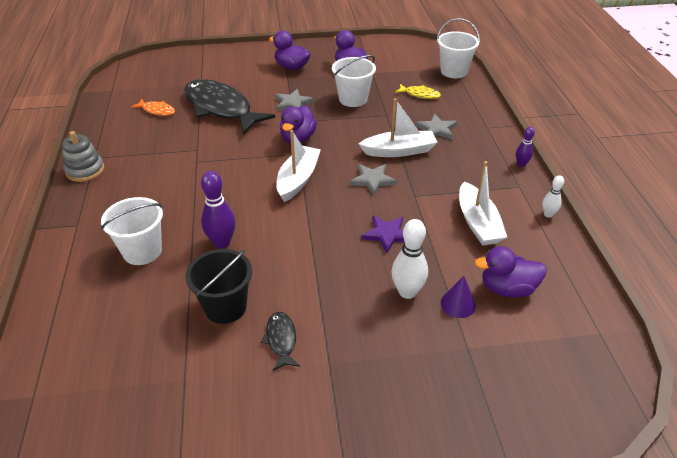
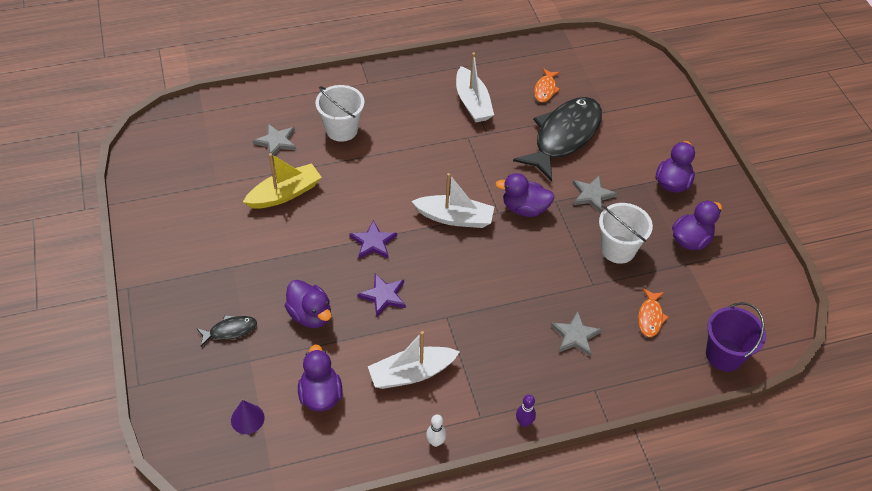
camera: 80 degrees right, 10 degrees up
grey stacking toy [62,131,104,182] -> none
black bucket [185,249,252,324] -> yellow boat [243,153,322,209]
purple bowling pin [201,171,236,248] -> none
black fish [261,312,300,371] -> black fish moved to [197,315,257,347]
grey star [350,164,397,195] -> grey star moved to [253,124,296,157]
white boat [359,98,437,157] -> white boat moved to [456,53,494,122]
white bowling pin [391,219,428,299] -> purple duck [285,280,331,328]
yellow fish [395,84,441,99] -> orange fish [638,288,668,337]
white bucket [437,18,480,78] -> purple bucket [706,302,766,371]
purple cone [441,276,476,318] -> purple cone moved to [231,400,265,434]
none -> purple star [350,220,397,259]

